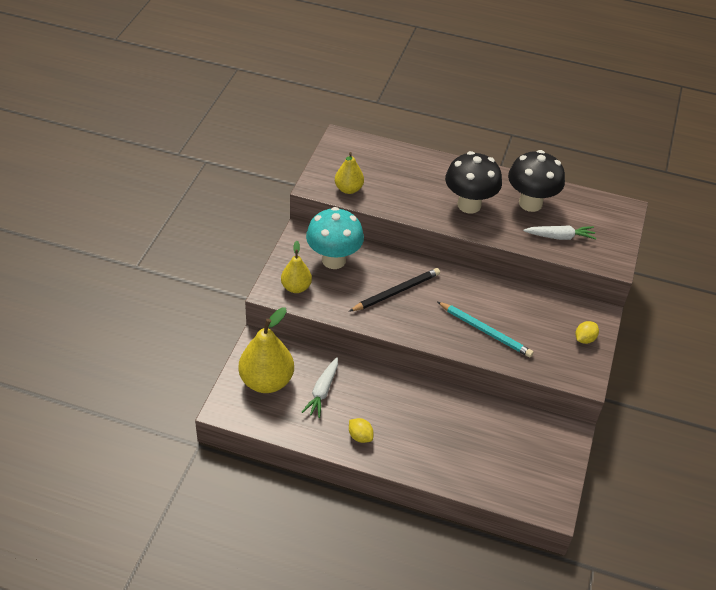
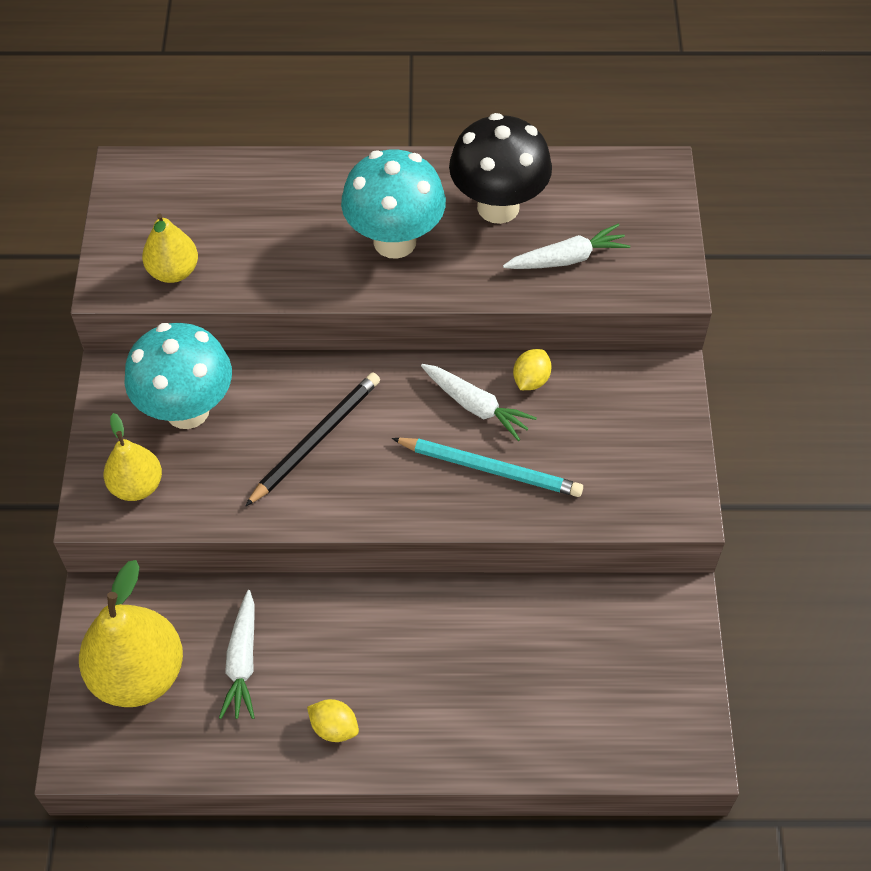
camera: 15 degrees left, 10 degrees up
black mushroom [445,151,502,214] -> turquoise mushroom [341,149,446,259]
yellow lemon [576,321,599,344] -> yellow lemon moved to [513,349,552,390]
none -> white carrot [421,364,537,441]

